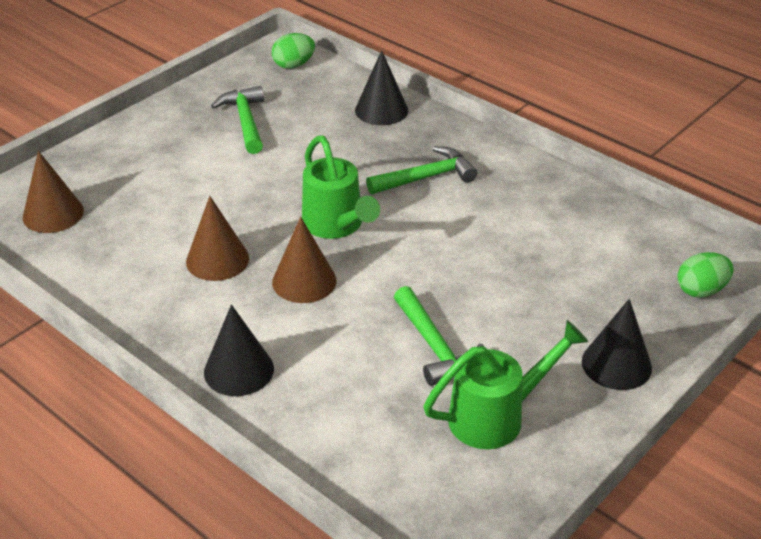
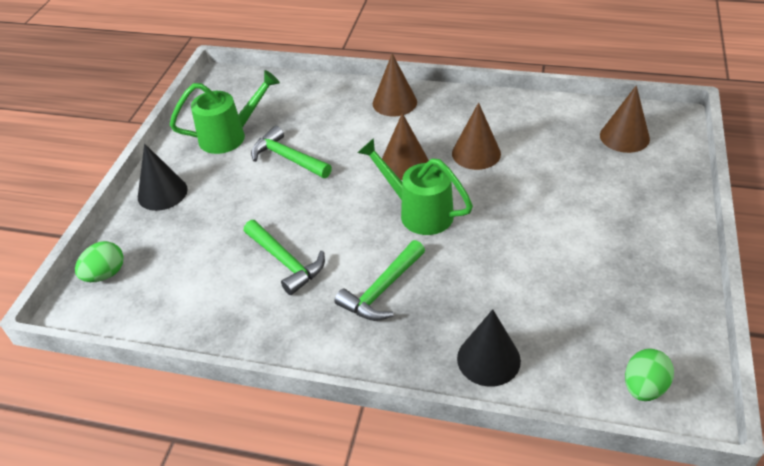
camera: 155 degrees right, 5 degrees up
black cone [204,304,274,396] -> brown cone [373,53,417,116]
green hammer [211,86,264,154] -> green hammer moved to [244,220,325,295]
green watering can [423,320,588,449] -> green watering can turned 150 degrees counterclockwise [170,70,280,154]

